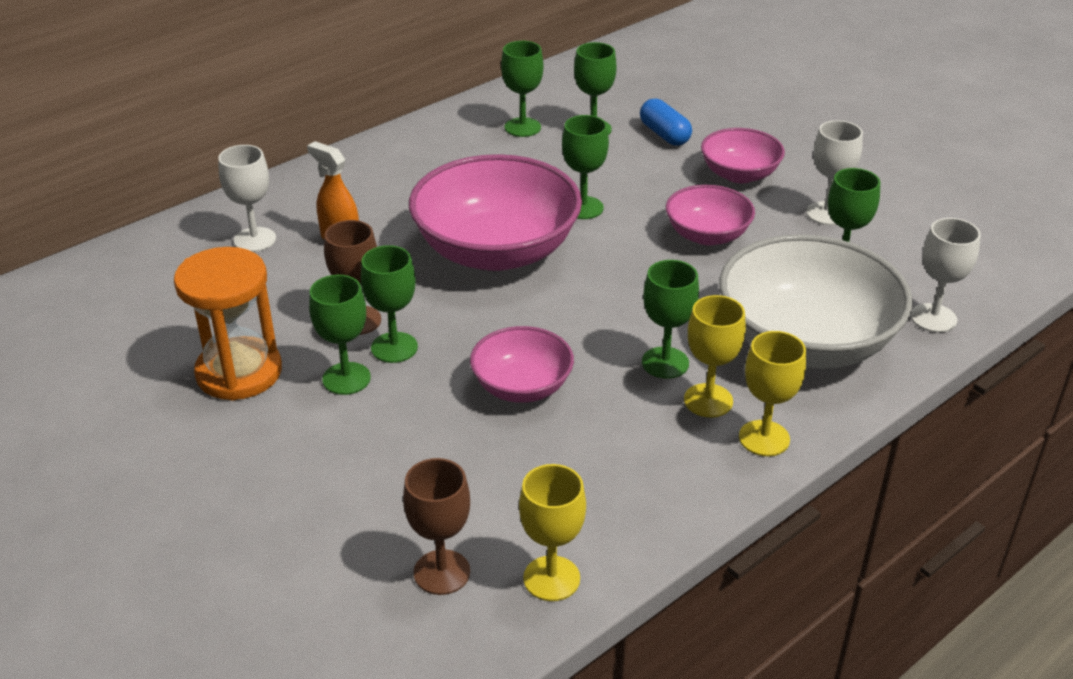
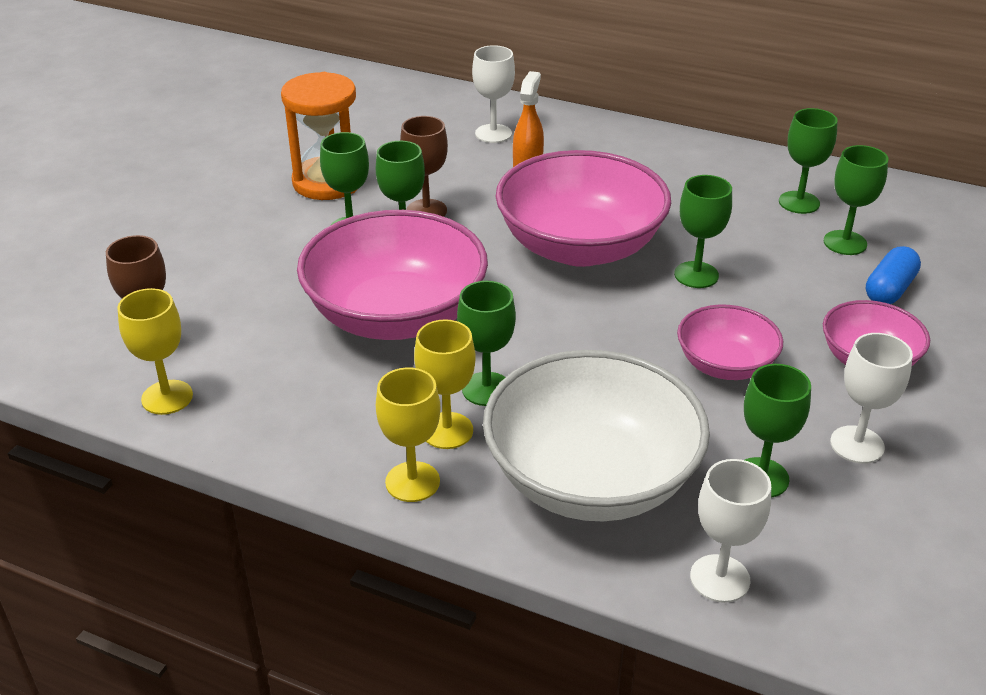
camera: 65 degrees right, 0 degrees up
pink bowl [470,326,574,403] -> pink bowl [297,210,488,340], size x1.88

